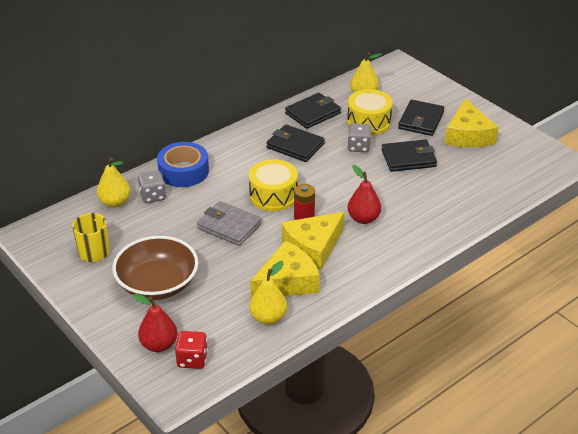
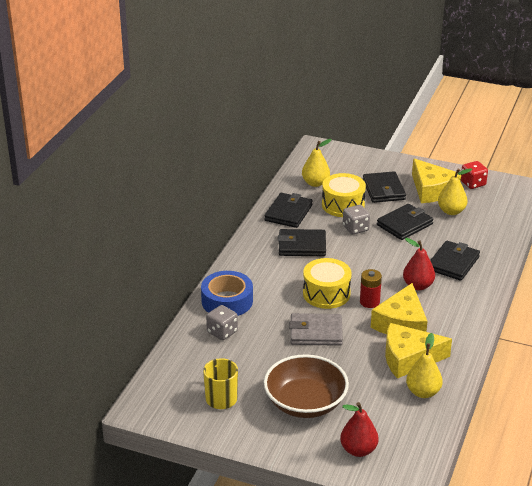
camera: 30 degrees left, 5 degrees down
yellow pear [97,158,130,207] -> yellow pear moved to [438,168,472,215]
red dice [175,331,208,369] -> red dice moved to [461,161,488,189]
yellow cheese [250,241,320,298] -> yellow cheese turned 120 degrees counterclockwise [385,323,452,378]
none -> black wallet [430,241,480,281]

